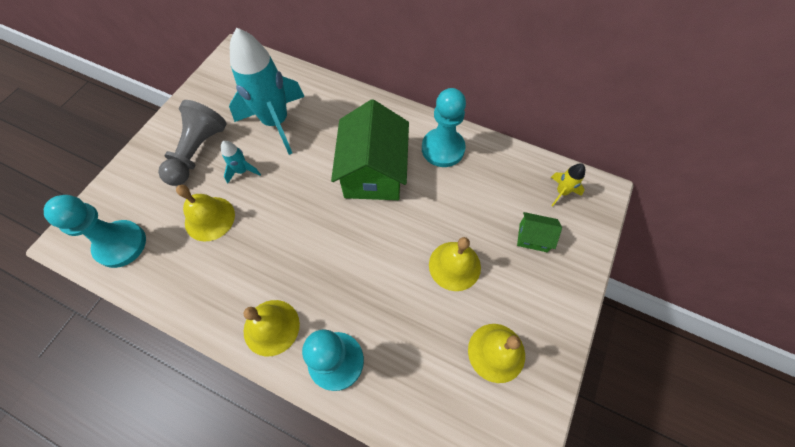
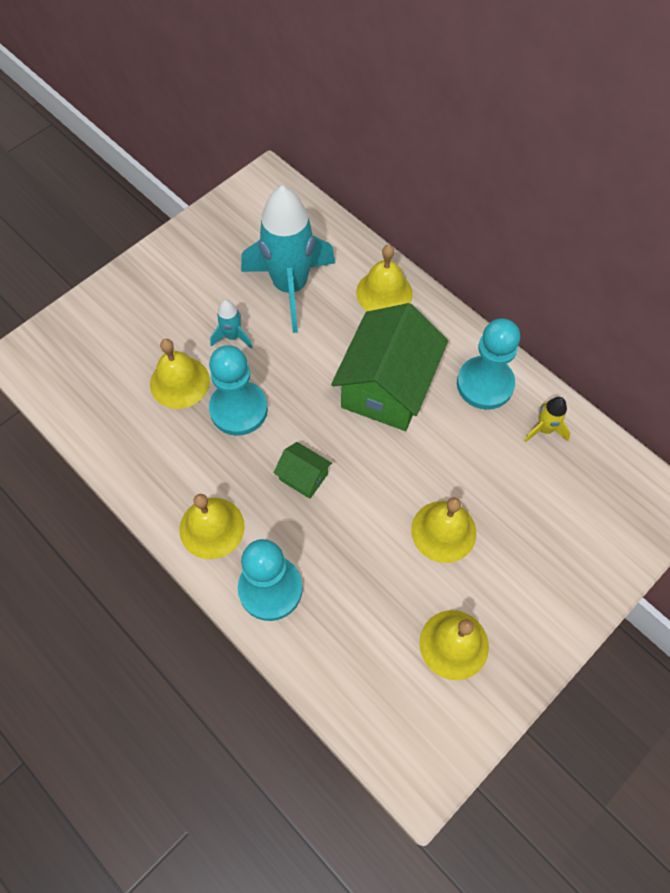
camera: 20 degrees right, 0 degrees up
turquoise pawn [44,195,146,268] -> turquoise pawn moved to [209,345,268,436]
grey pawn [158,100,227,186] -> none
green house [517,212,562,252] -> green house moved to [274,442,332,499]
yellow rocket [551,163,585,206] -> yellow rocket moved to [524,397,571,442]
none -> yellow bell [356,245,413,311]

